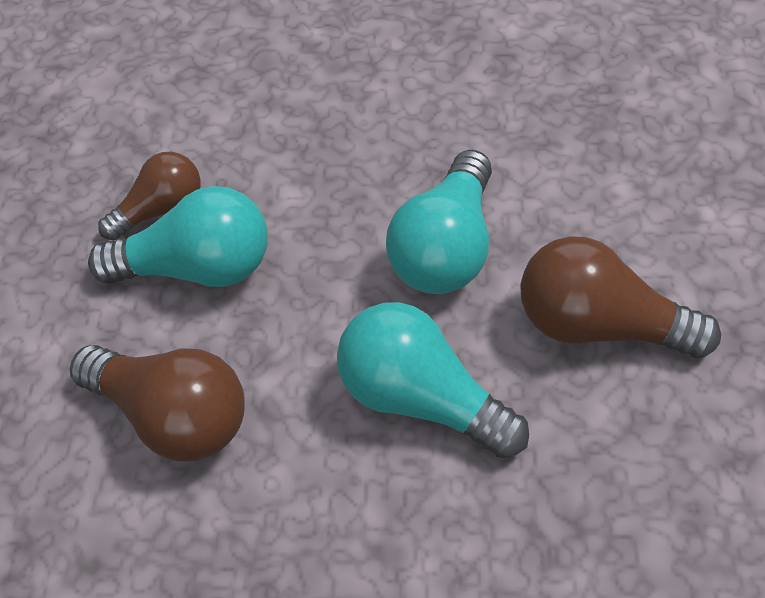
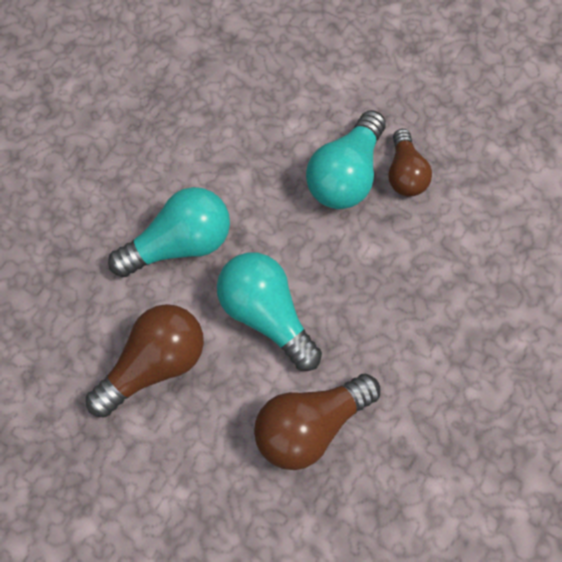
camera: 115 degrees right, 10 degrees up
brown light bulb [70,345,245,462] -> brown light bulb moved to [254,374,380,470]

